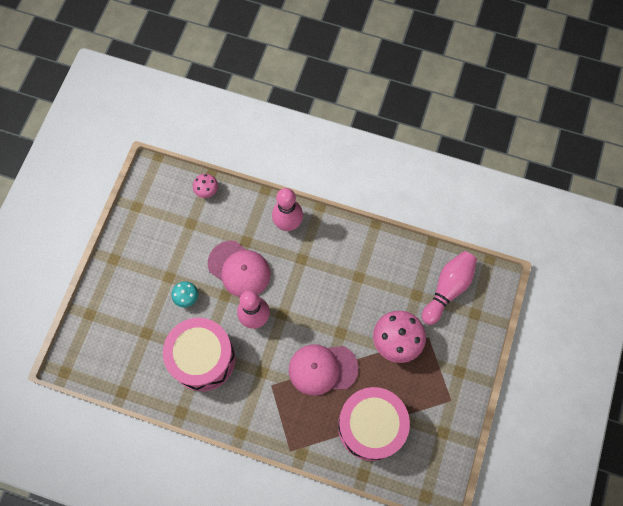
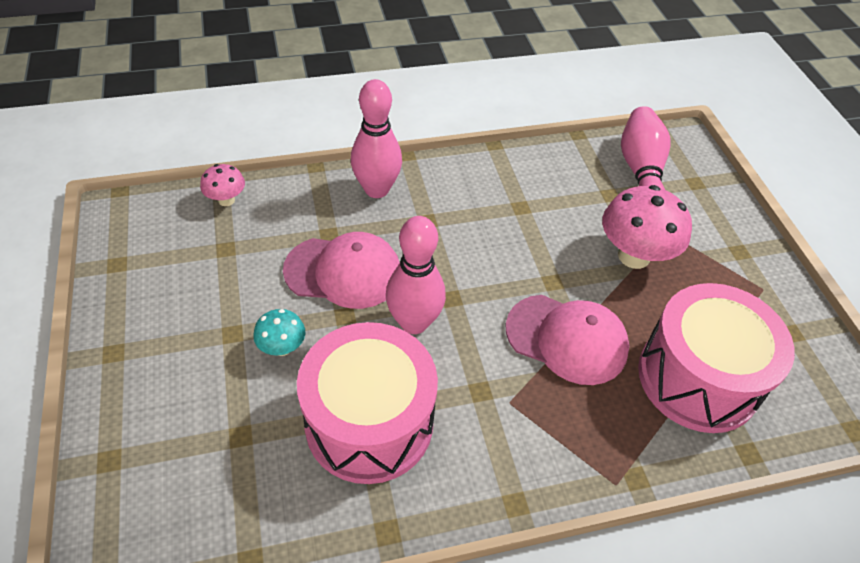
camera: 35 degrees left, 20 degrees down
pink cap [289,344,358,396] -> pink cap turned 120 degrees counterclockwise [505,295,629,385]

